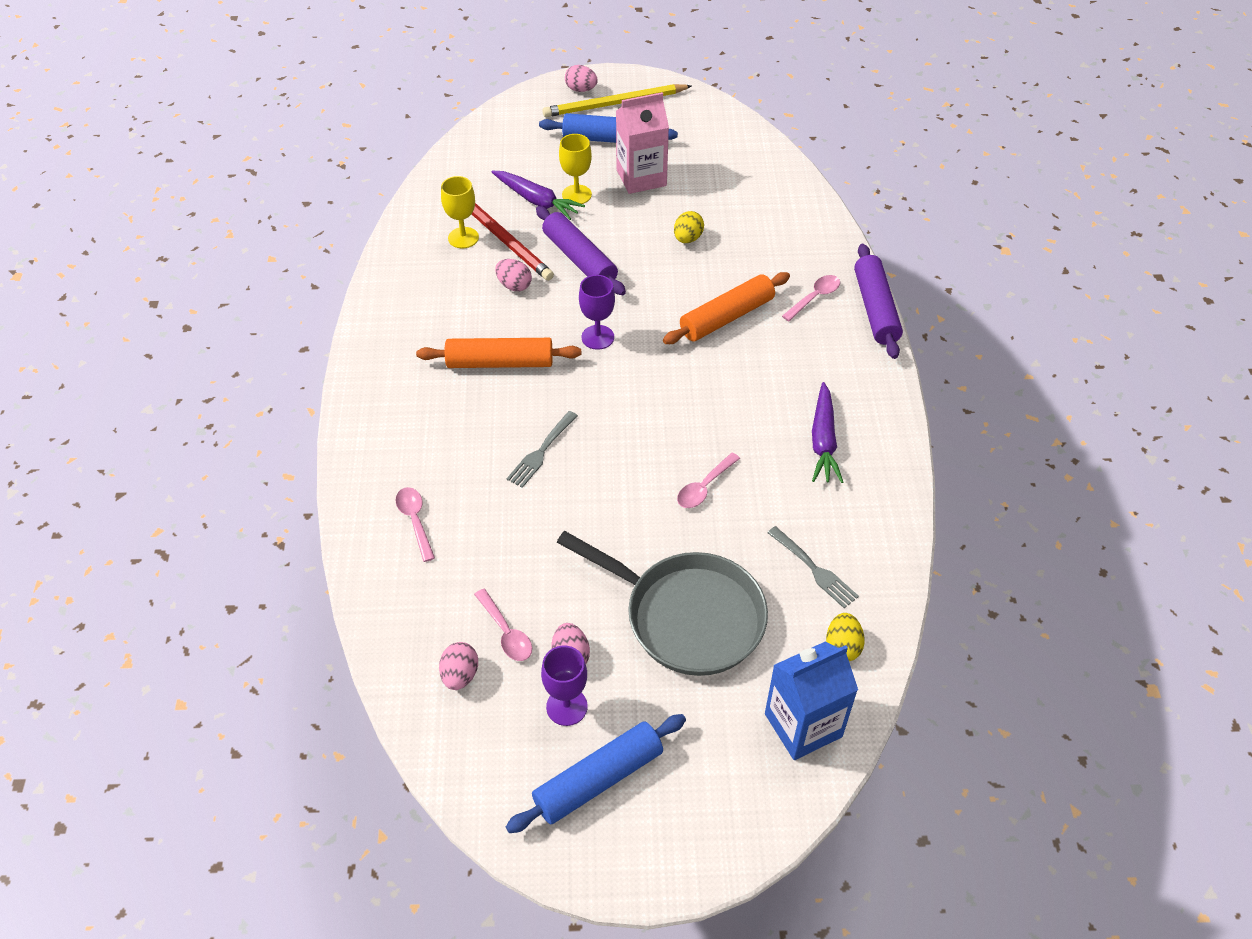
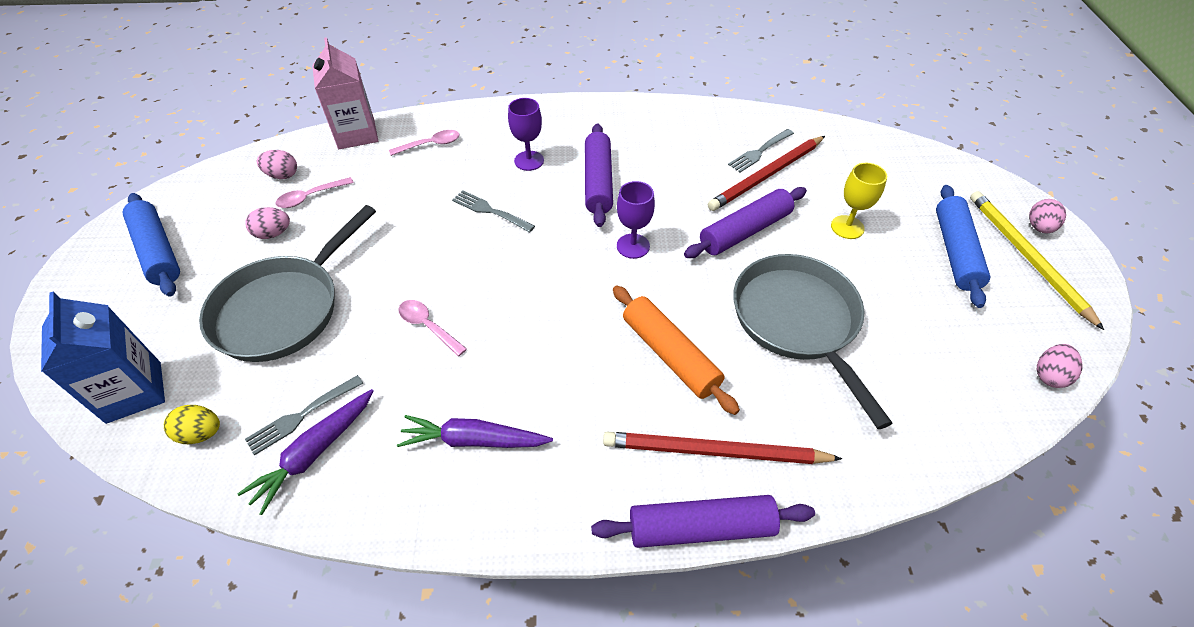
camera: 90 degrees right, 0 degrees up
orange rolling pin [416,338,581,368] -> purple rolling pin [585,123,613,227]
yellow goblet [441,176,479,248] -> grey fork [728,129,794,173]
purple carrot [492,171,585,220] -> purple carrot moved to [237,389,374,515]
pink egg [495,259,532,291] -> pink egg moved to [1037,344,1083,388]
purple goblet [541,646,588,726] -> purple goblet moved to [508,98,544,171]
pink carton [616,92,669,194] -> pink carton moved to [312,37,378,149]
yellow egg [674,211,704,243] -> grey pan [733,254,893,429]
pink spoon [782,275,840,321] -> red pencil [603,432,842,464]

